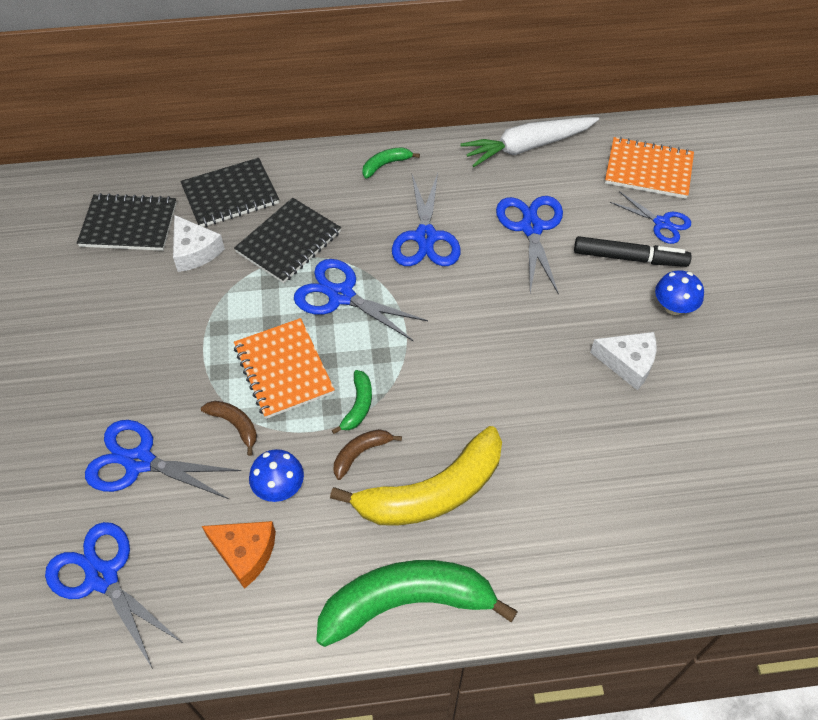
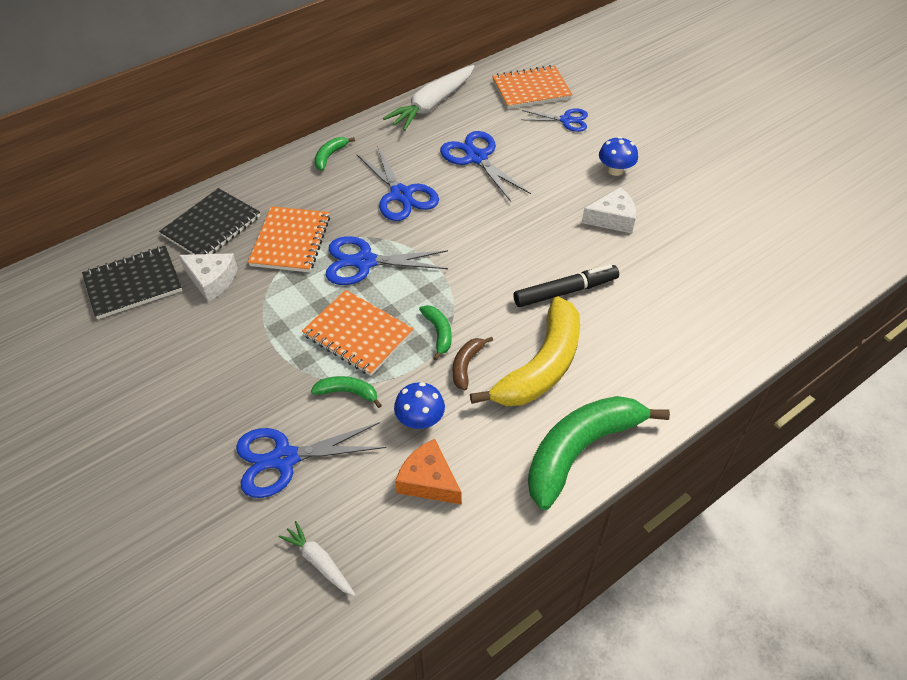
camera: 30 degrees left, 5 degrees down
blue scissors [45,522,183,669] -> white carrot [279,521,356,596]
brown banana [201,401,257,456] -> green banana [311,376,382,408]
orange cheese [202,521,276,589] -> orange cheese turned 135 degrees counterclockwise [395,439,462,504]
black notebook [234,198,341,283] -> orange notebook [248,206,330,272]
black marker [574,236,692,267] -> black marker moved to [514,264,619,307]

